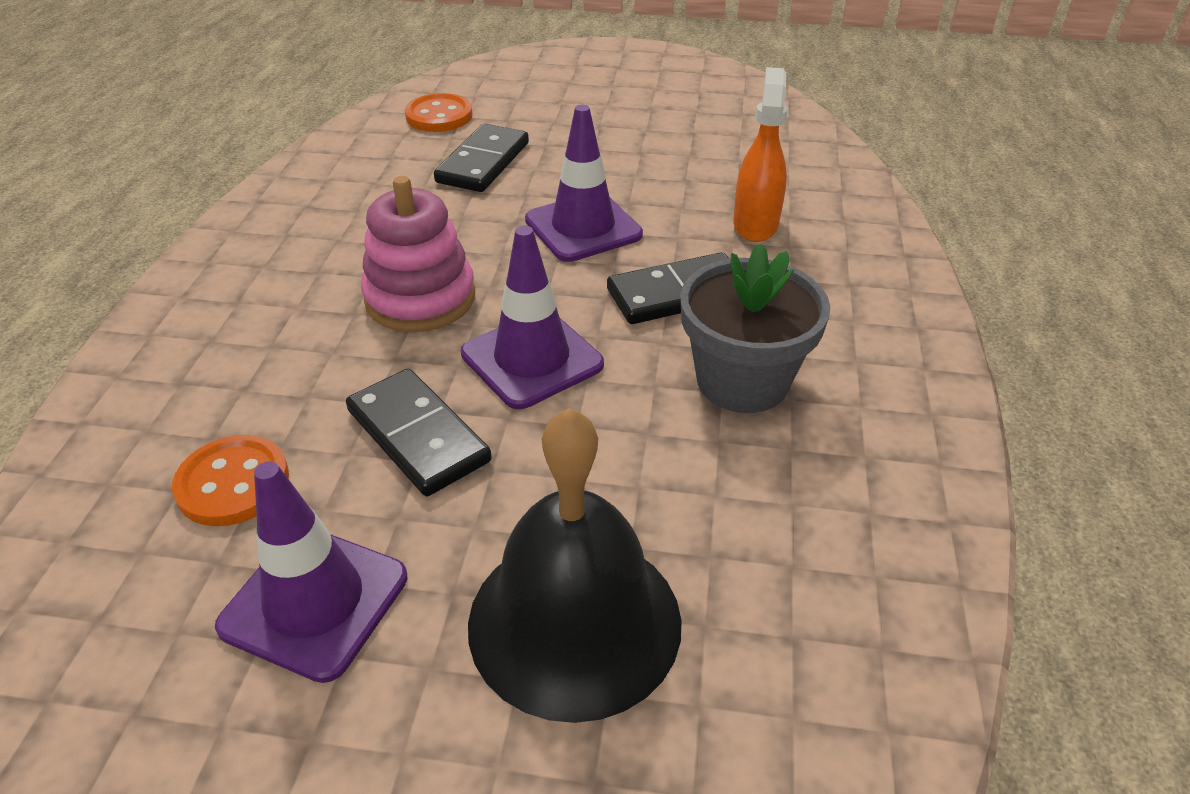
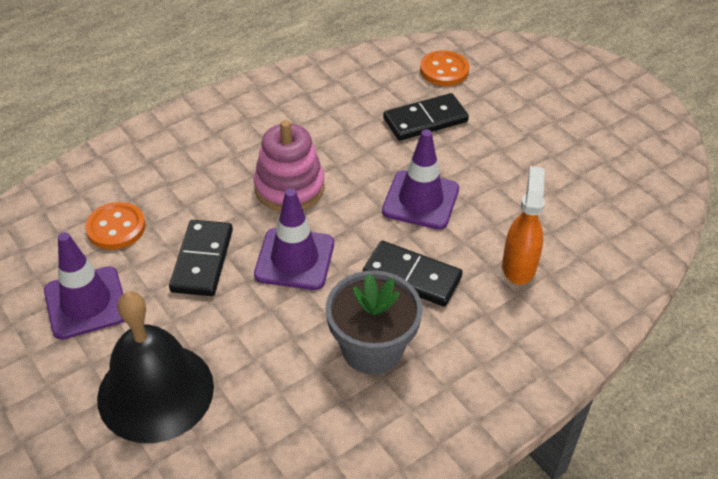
camera: 45 degrees right, 5 degrees up
orange spray bottle [733,67,788,242] -> orange spray bottle turned 45 degrees counterclockwise [502,166,545,285]

